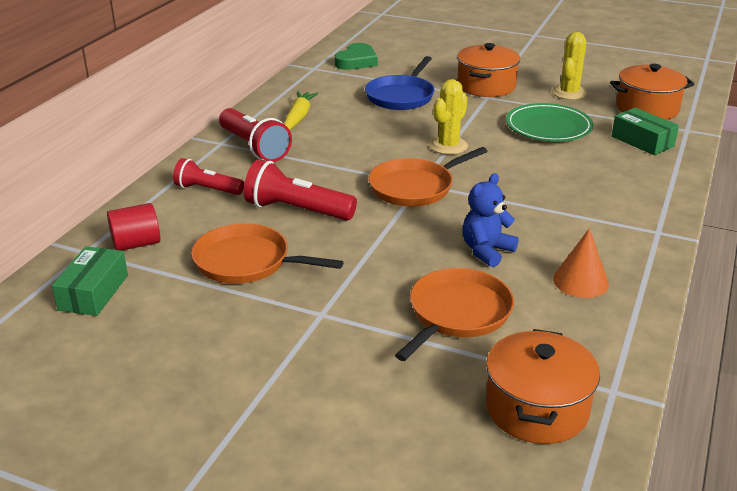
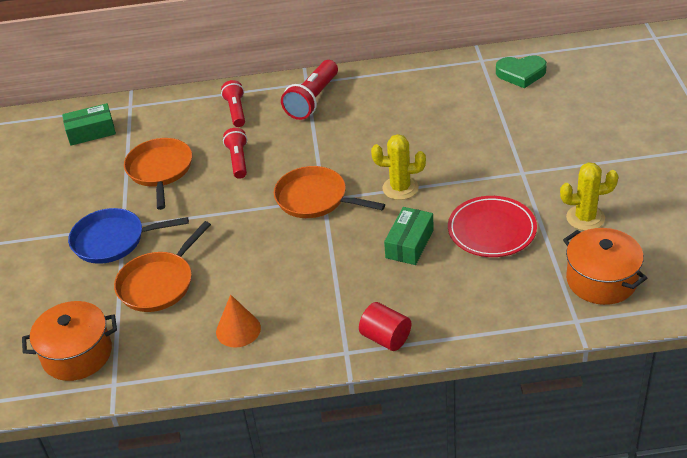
camera: 65 degrees right, 10 degrees up
red cylinder [107,203,161,251] -> red cylinder moved to [359,302,411,351]
red flashlight [244,159,357,221] -> red flashlight [223,128,247,179], size x0.65
yellow carrot [284,91,318,130] -> none
blue pan [365,56,435,110] -> blue pan moved to [68,208,189,264]
orange pan [395,268,514,361] -> orange pan turned 120 degrees clockwise [114,221,211,312]
orange pot [457,43,520,97] -> none
blue teddy bear [462,173,519,267] -> none
green plate [506,103,593,142] -> red plate [448,196,537,257]
green box [612,108,679,155] -> green box moved to [384,207,434,265]

